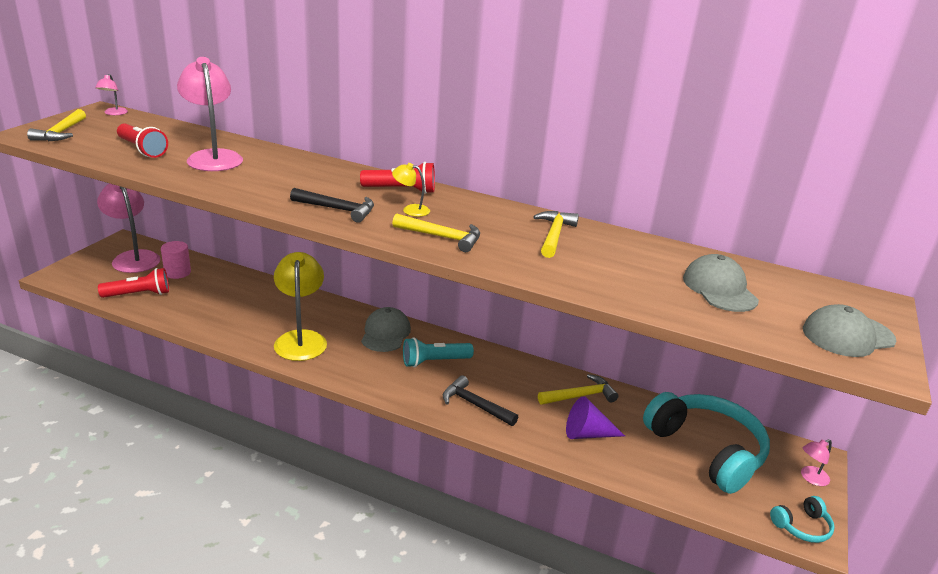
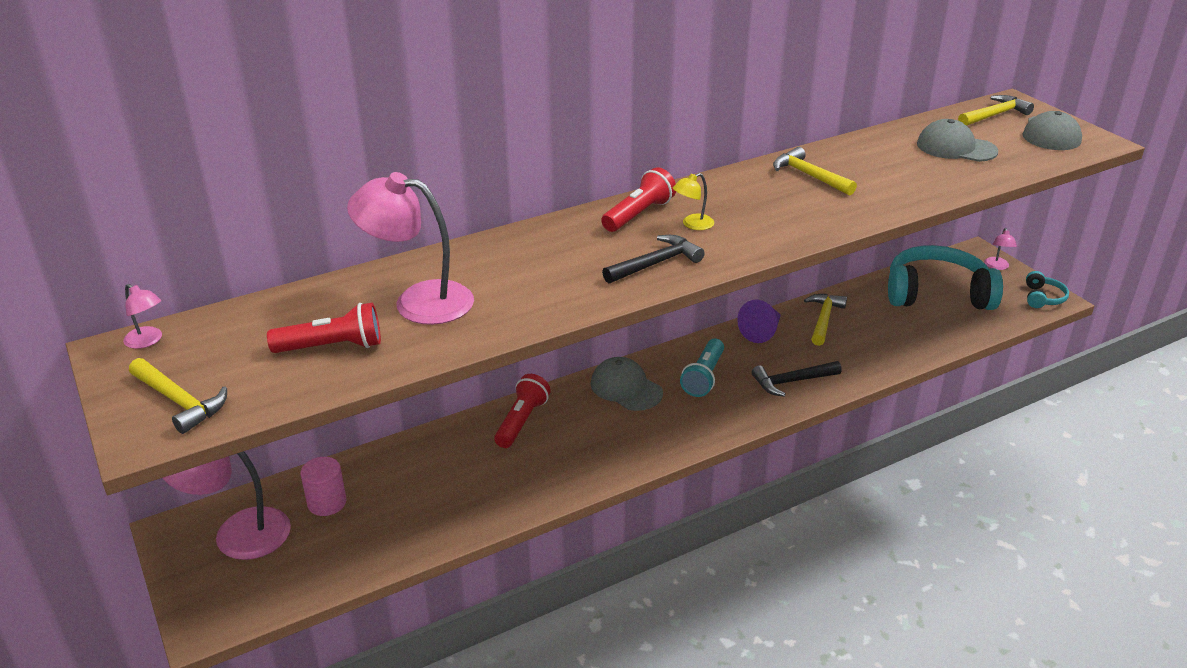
camera: 50 degrees left, 5 degrees up
red flashlight [98,268,169,298] -> red flashlight moved to [494,374,551,448]
yellow lamp [274,252,327,361] -> none
yellow hammer [392,213,480,252] -> yellow hammer moved to [958,95,1034,126]
purple cone [566,396,625,439] -> purple cone moved to [737,300,781,343]

